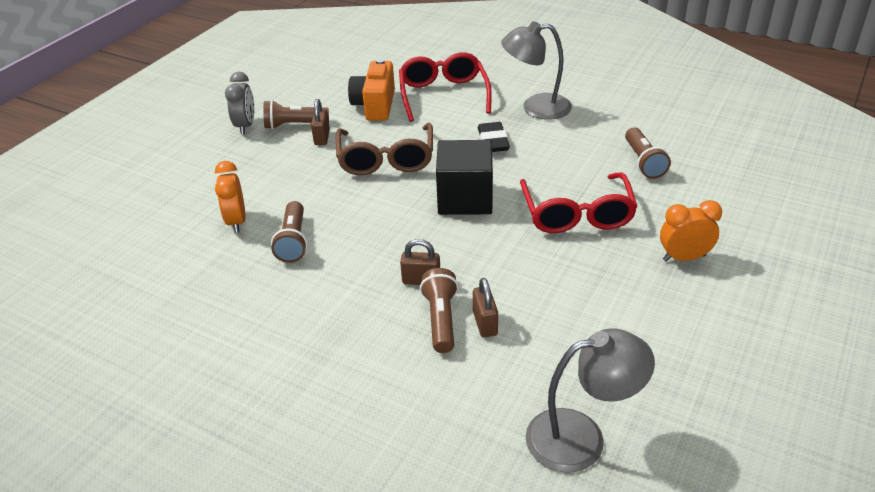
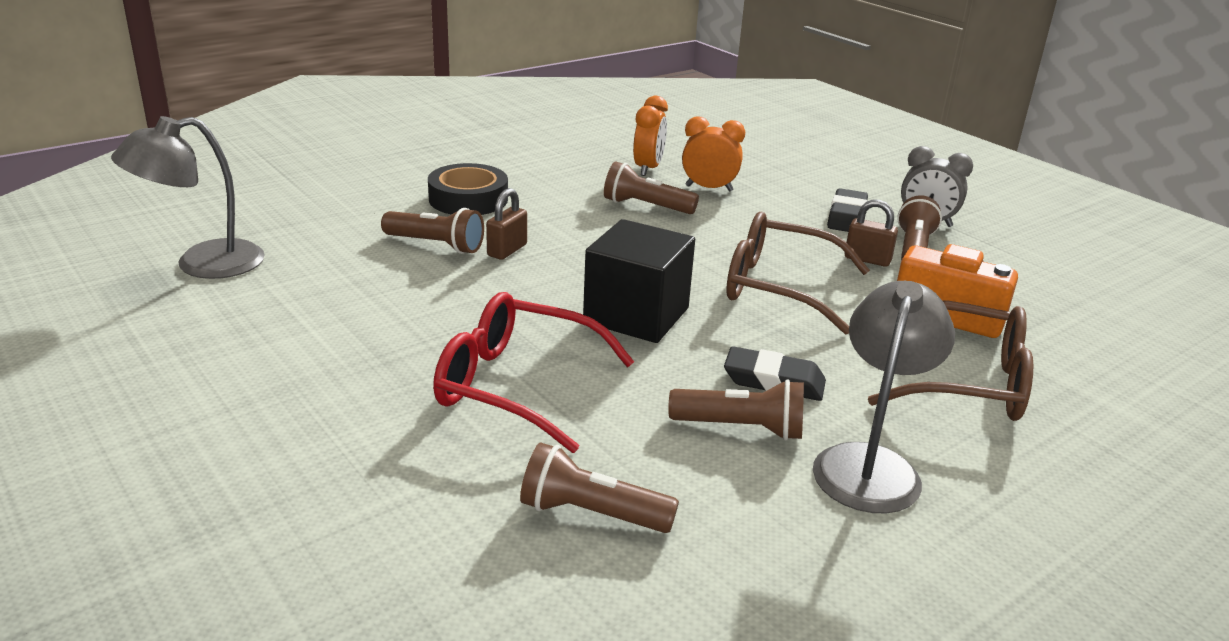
camera: 110 degrees right, 10 degrees down
red glasses [399,52,492,122] -> brown glasses [868,300,1033,421]
brown padlock [473,278,498,337] -> none
grey lamp [526,328,655,473] -> grey lamp turned 45 degrees clockwise [111,116,265,279]
orange clock [660,200,722,261] -> orange clock moved to [633,96,668,176]
none -> black tape [428,163,508,215]
none -> brown flashlight [668,379,804,440]
none -> black eraser [827,188,868,232]

